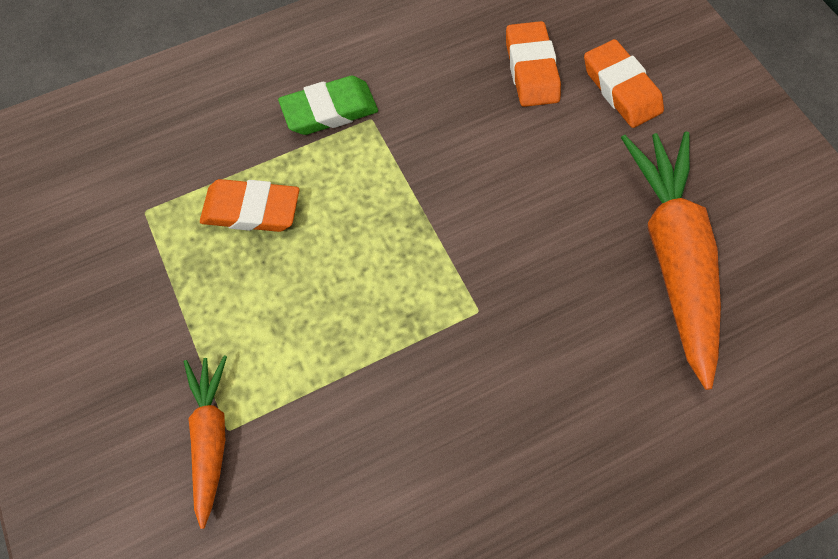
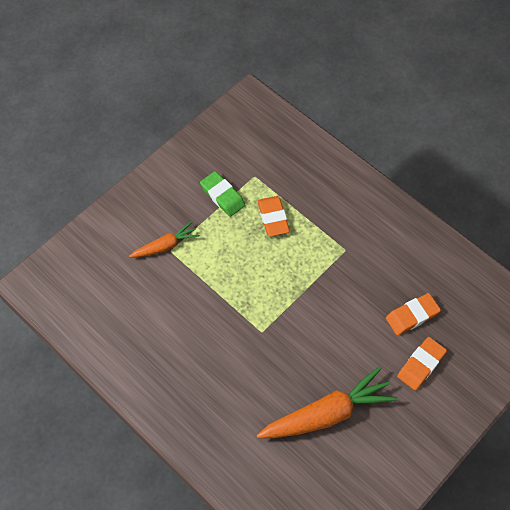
camera: 70 degrees right, 5 degrees down
green eraser [278,76,378,135] -> green eraser moved to [200,171,245,217]

